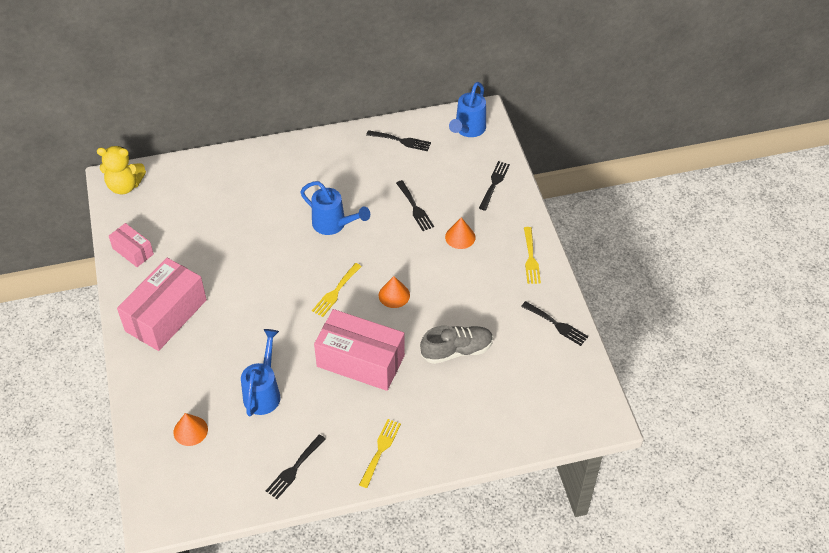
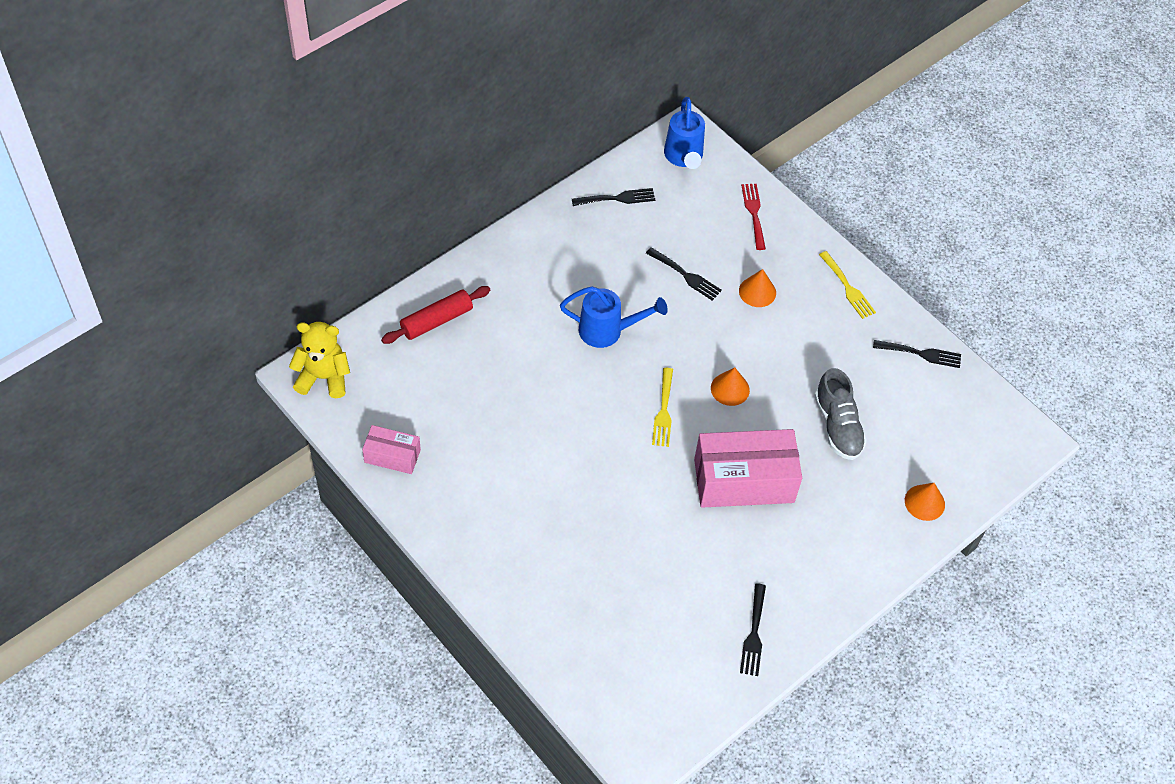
camera: 30 degrees left, 5 degrees up
yellow teddy bear [97,146,146,194] -> yellow teddy bear turned 150 degrees counterclockwise [289,322,350,398]
pink box [117,258,207,351] -> none
orange cone [174,413,208,446] -> orange cone moved to [905,483,945,521]
blue watering can [241,329,281,416] -> none
yellow fork [359,419,401,488] -> none
grey shoe [420,326,493,364] -> grey shoe turned 120 degrees clockwise [814,368,867,460]
black fork [479,161,510,211] -> red fork [741,184,766,250]
none -> red rolling pin [381,286,490,344]

